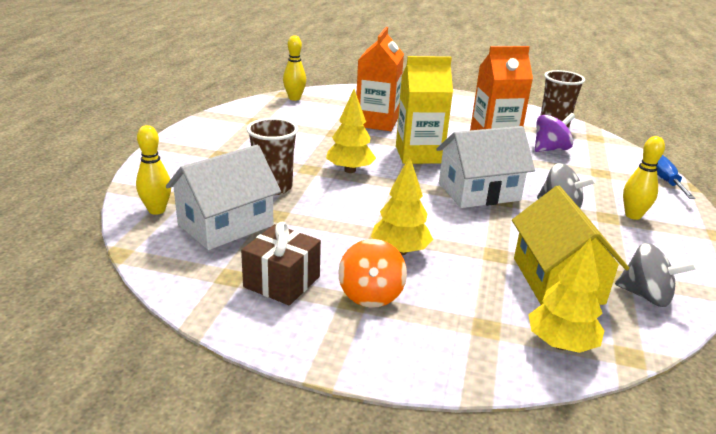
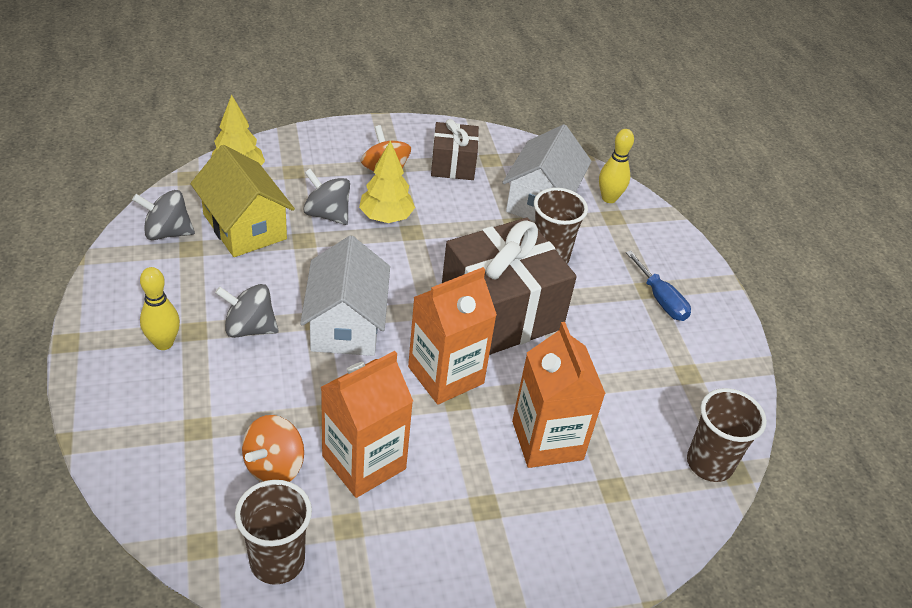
camera: 150 degrees right, 15 degrees up
yellow bowling pin [283,35,306,101] -> brown cup [687,388,767,482]
yellow tree [326,89,376,173] -> brown gift [442,218,577,355]
yellow carton [396,56,453,164] -> orange carton [408,267,497,404]
white house [436,126,535,208] -> white house turned 45 degrees counterclockwise [300,236,390,356]
purple spinning top [535,113,575,152] -> orange spinning top [242,415,304,482]
blue screwdriver [657,155,696,199] -> blue screwdriver moved to [626,251,691,321]
none -> grey spinning top [303,169,350,225]

